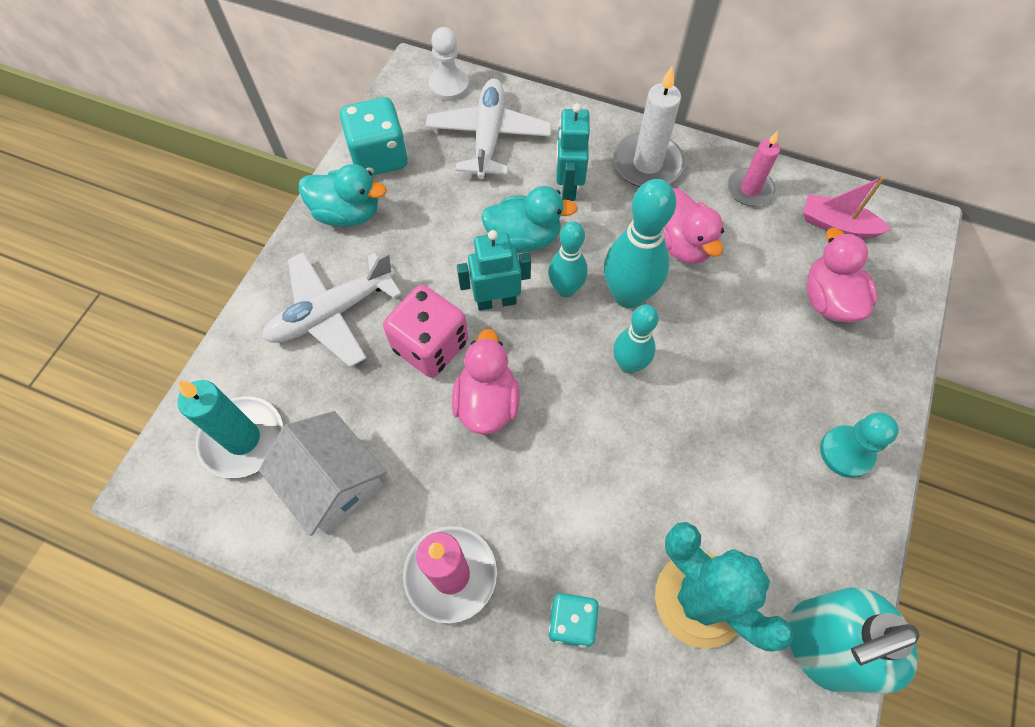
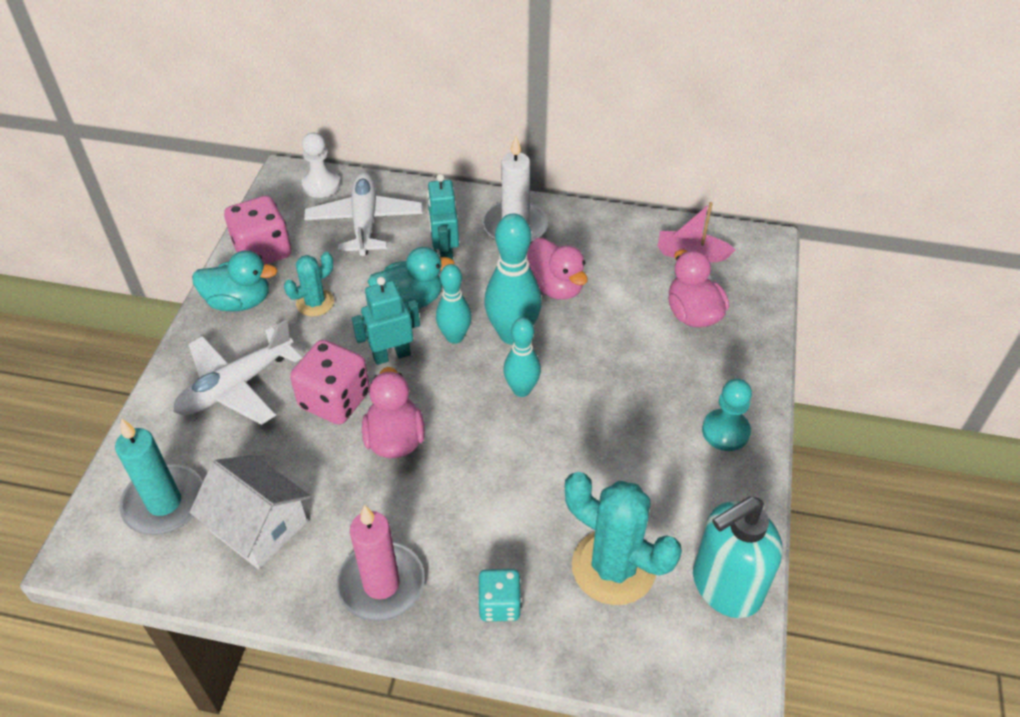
camera: 10 degrees left, 15 degrees down
turquoise dice [340,97,408,176] -> pink dice [224,195,291,264]
pink candle [728,131,780,206] -> none
none -> turquoise cactus [284,252,334,316]

